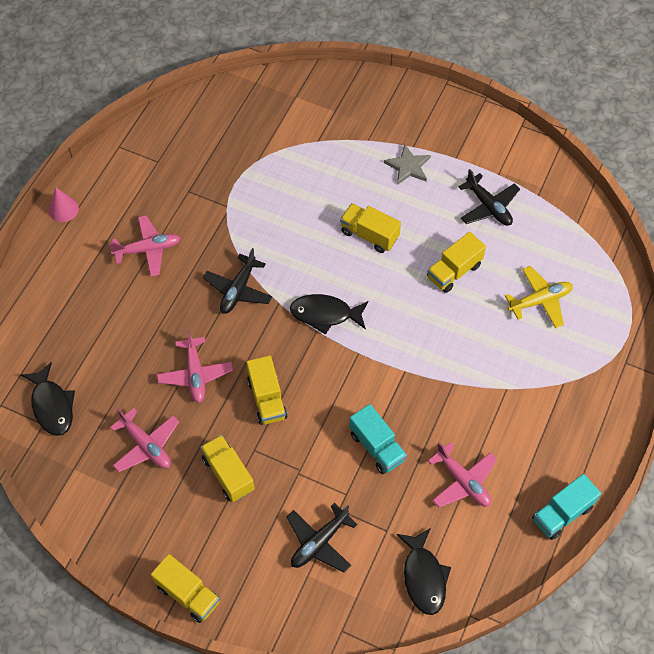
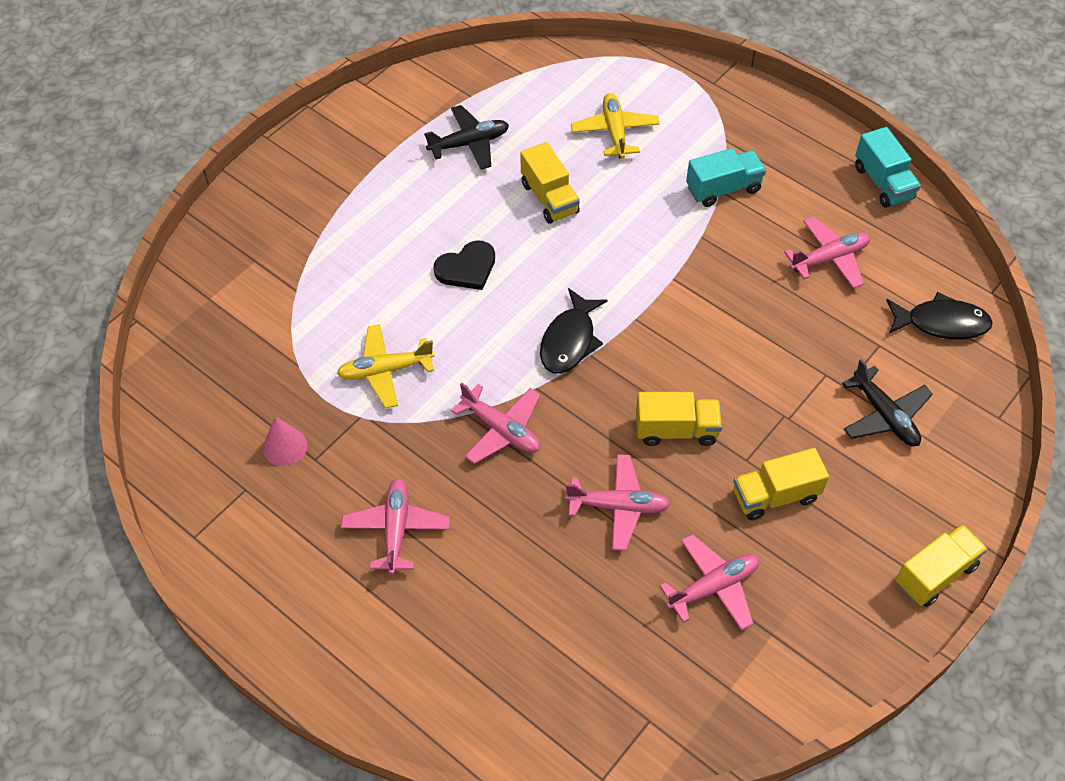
camera: 75 degrees left, 5 degrees down
black fish [21,362,75,436] -> none
pink cone [49,188,79,222] -> pink cone moved to [263,416,307,466]
black plane [203,248,272,314] -> pink plane [451,382,540,464]
yellow truck [340,203,401,253] -> black heart [434,240,495,290]
turquoise truck [349,404,407,474] -> turquoise truck moved to [686,148,766,207]
grey star [384,144,431,185] -> none
none -> yellow plane [337,324,435,408]

